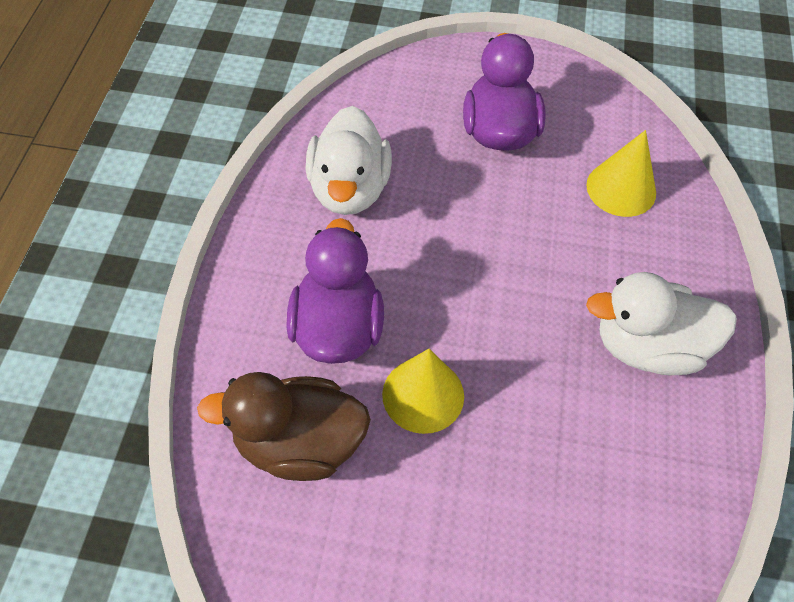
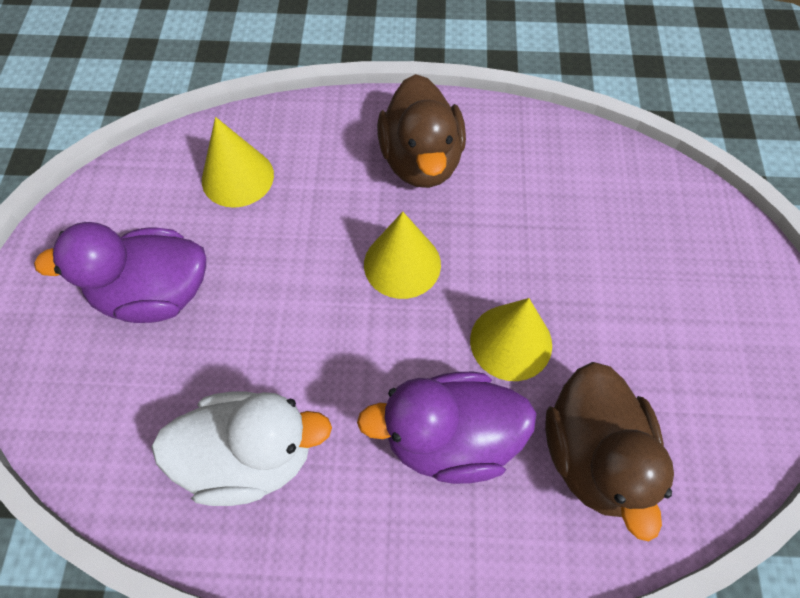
camera: 95 degrees left, 5 degrees up
white duck [586,272,737,375] -> brown duck [377,74,466,188]
none -> yellow cone [364,212,441,299]

